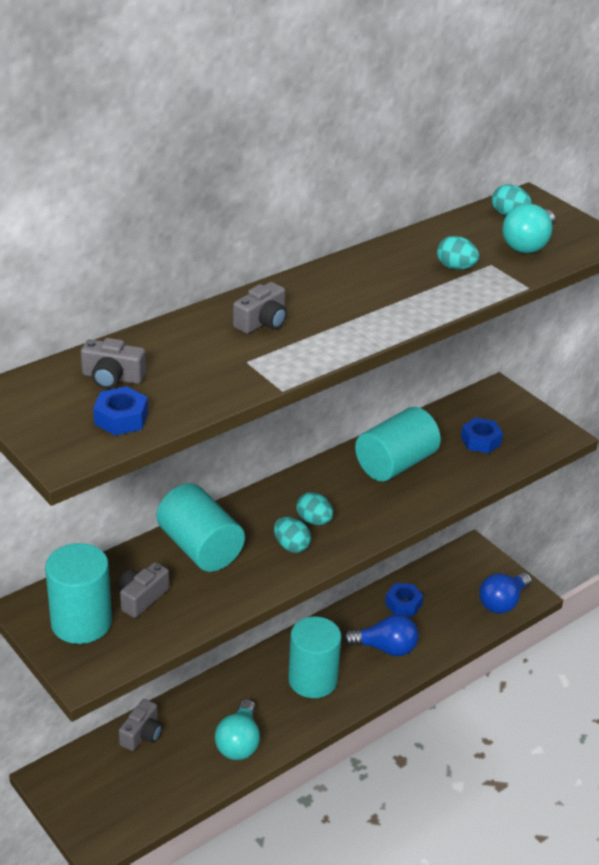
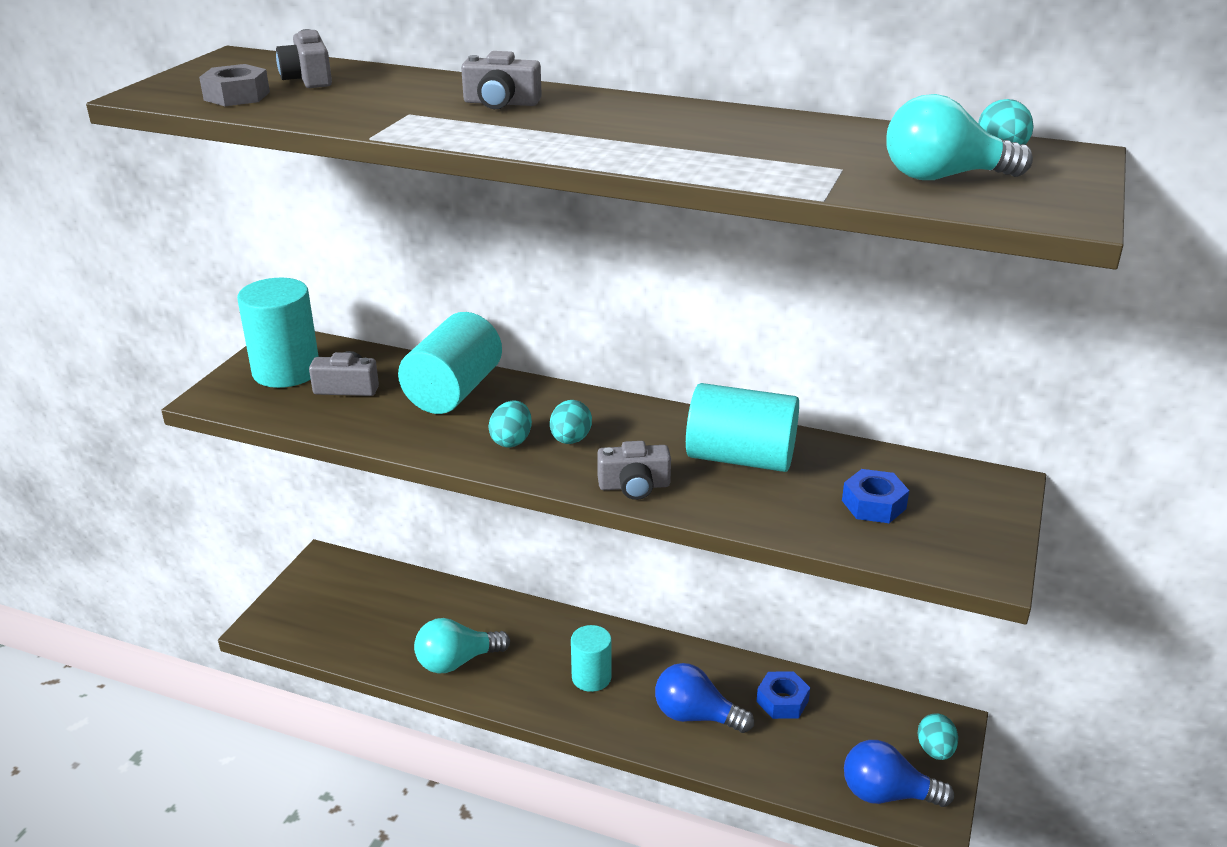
camera: 60 degrees right, 5 degrees down
blue nut [93,386,148,435] -> grey nut [199,64,270,106]
grey camera [119,699,162,751] -> grey camera moved to [597,441,671,500]
turquoise cylinder [288,617,341,698] -> turquoise cylinder [571,625,611,692], size x0.62
blue light bulb [343,615,418,656] -> blue light bulb turned 135 degrees clockwise [655,663,754,733]
turquoise egg [437,236,479,270] -> turquoise egg moved to [918,713,958,760]

